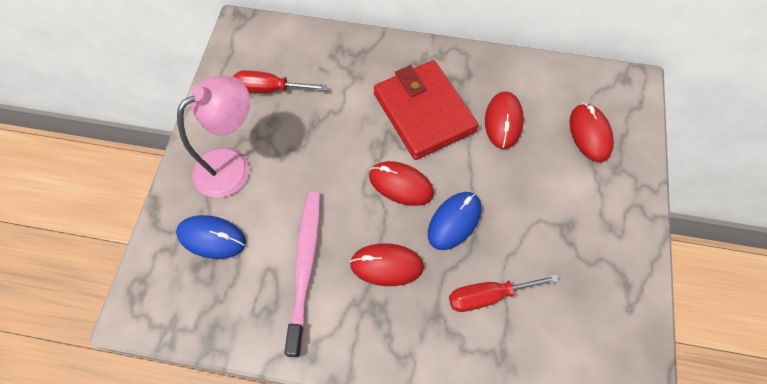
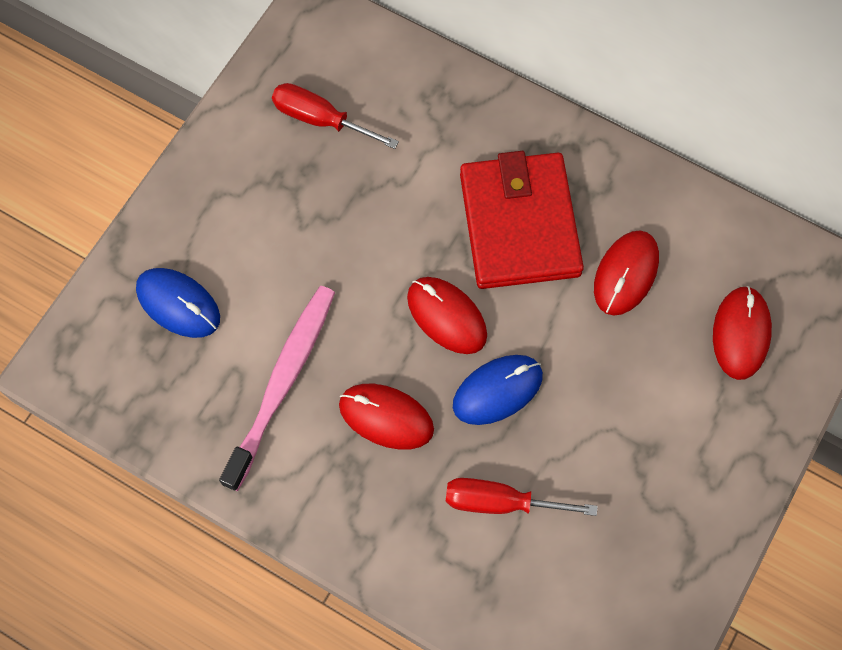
camera: 20 degrees right, 5 degrees up
pink lamp [177,76,250,198] -> none

